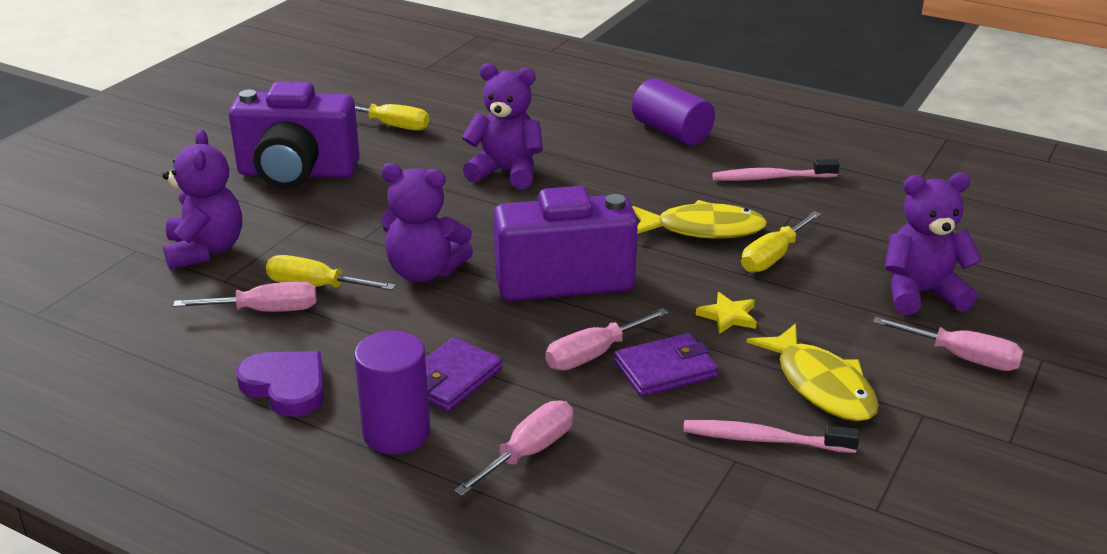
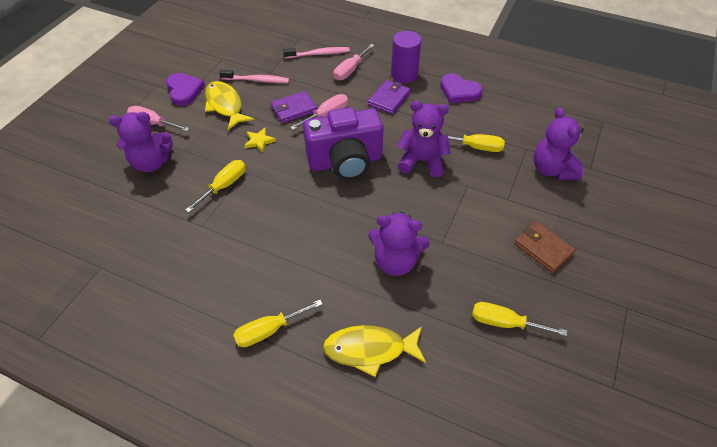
camera: 175 degrees right, 20 degrees up
pink screwdriver [173,281,317,312] -> none
purple camera [229,82,360,188] -> brown wallet [514,221,576,273]
purple cylinder [632,78,715,146] -> yellow screwdriver [233,300,323,347]
yellow fish [632,200,767,239] -> yellow fish moved to [323,325,426,377]
pink toothbrush [712,159,839,181] -> pink toothbrush moved to [283,47,350,59]
none -> purple heart [166,73,205,106]

